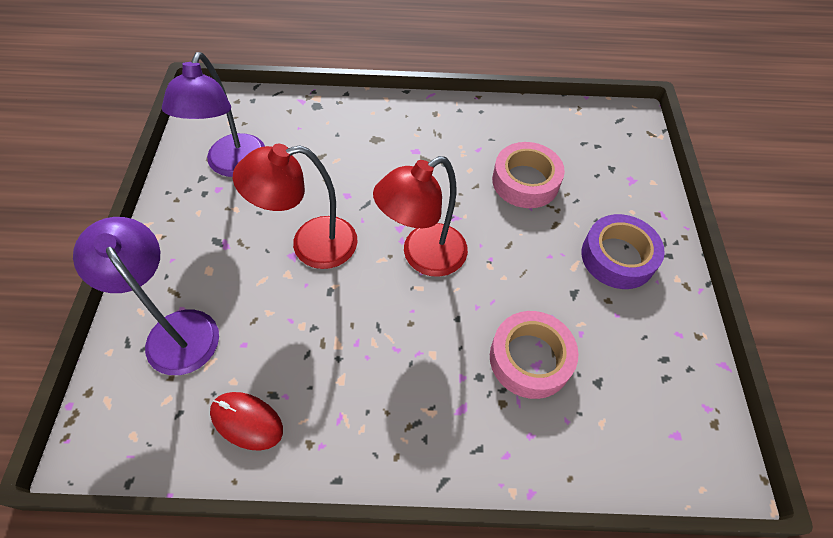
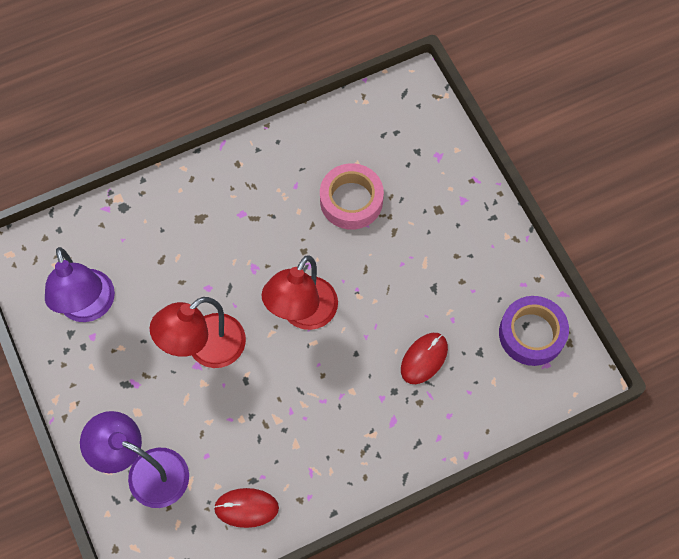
camera: 25 degrees left, 10 degrees up
pink tape [490,311,579,399] -> red mouse [401,333,448,384]
purple tape [581,214,665,289] -> purple tape moved to [499,296,569,366]

